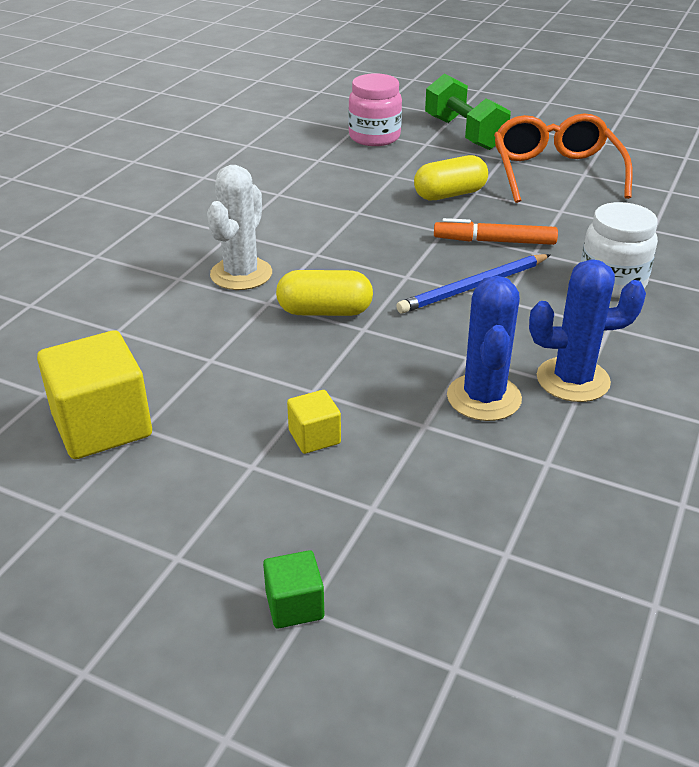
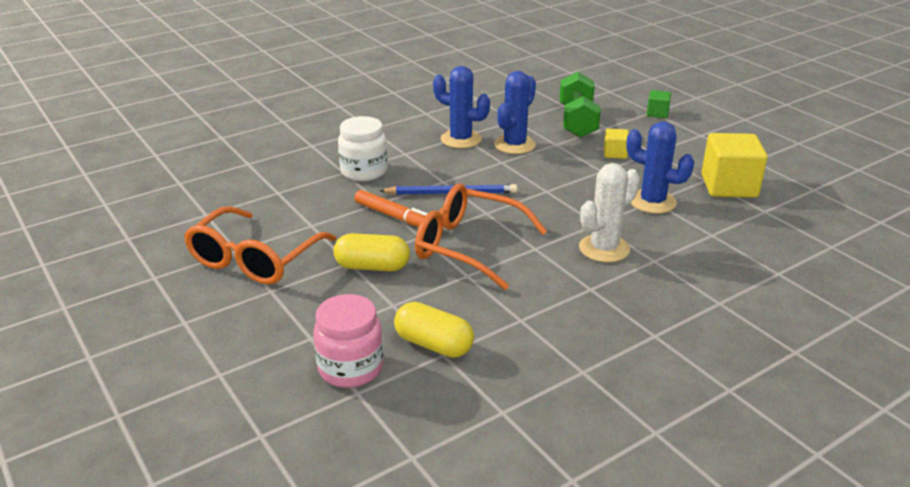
camera: 150 degrees left, 5 degrees down
yellow capsule [276,270,373,316] -> yellow capsule moved to [394,302,474,358]
green dumbbell [425,74,511,150] -> green dumbbell moved to [559,72,601,138]
none -> orange glasses [415,184,547,290]
none -> blue cactus [626,121,694,214]

